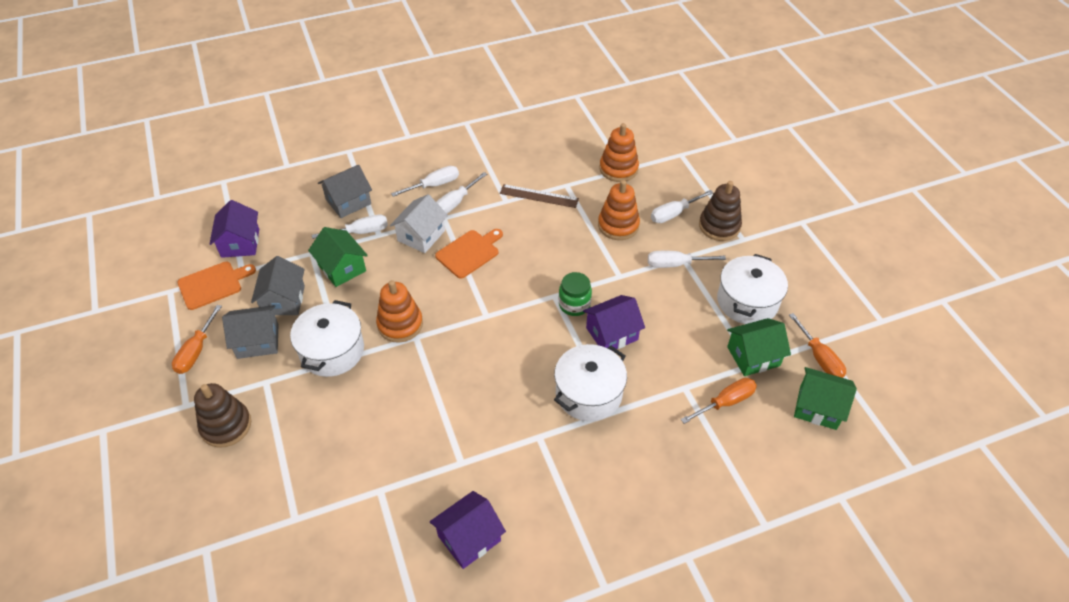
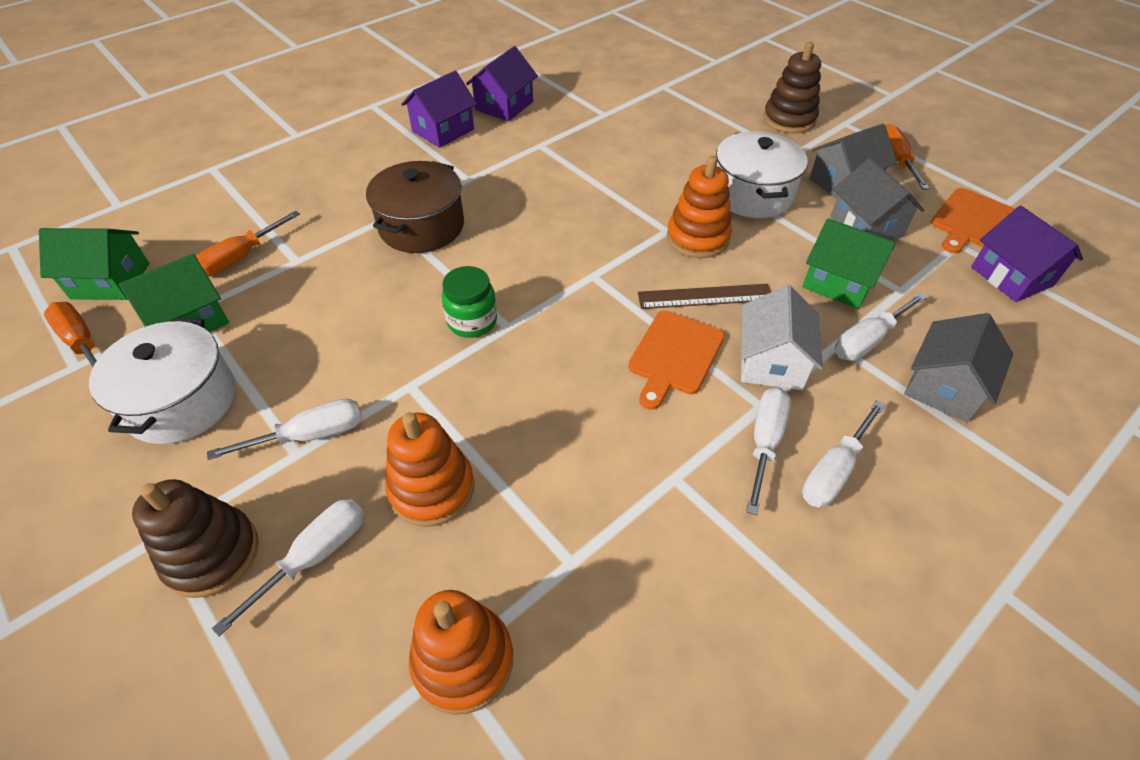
camera: 160 degrees right, 0 degrees up
brown ruler [500,184,579,208] -> brown ruler moved to [638,284,771,309]
white pot [554,344,627,421] -> brown pot [366,161,464,253]
purple house [583,295,645,351] -> purple house moved to [401,71,477,148]

